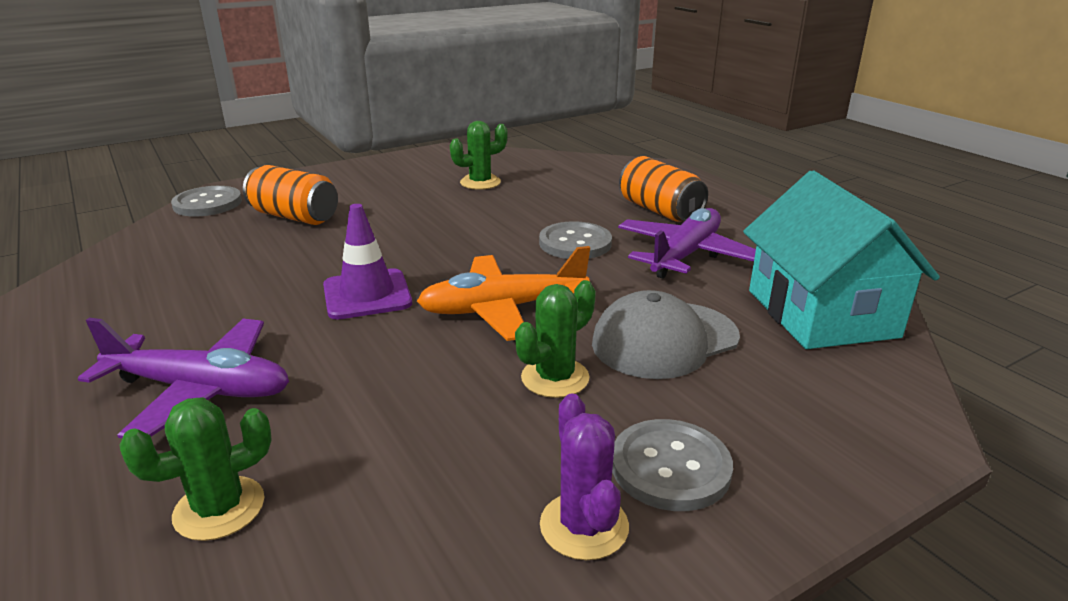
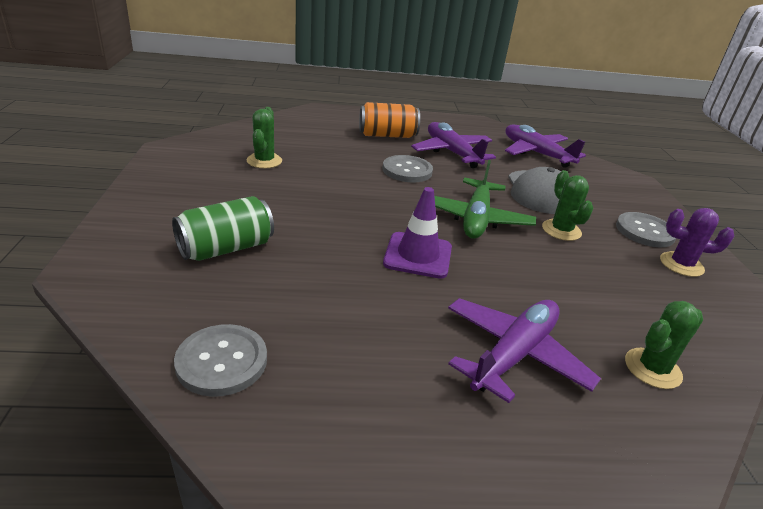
camera: 65 degrees left, 5 degrees up
green cactus [119,397,272,541] -> green cactus turned 60 degrees clockwise [625,301,703,389]
grey button [171,186,242,217] -> grey button moved to [174,324,267,397]
orange can [243,165,338,225] -> green can [172,196,274,261]
orange plane [417,246,590,341] -> green plane [434,160,536,239]
turquoise house [743,171,940,349] -> purple plane [505,124,586,168]

